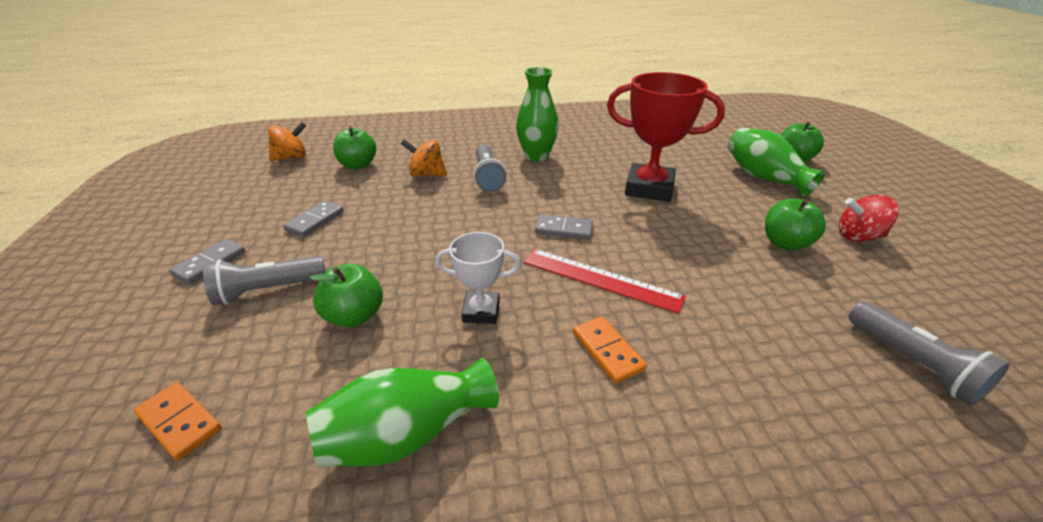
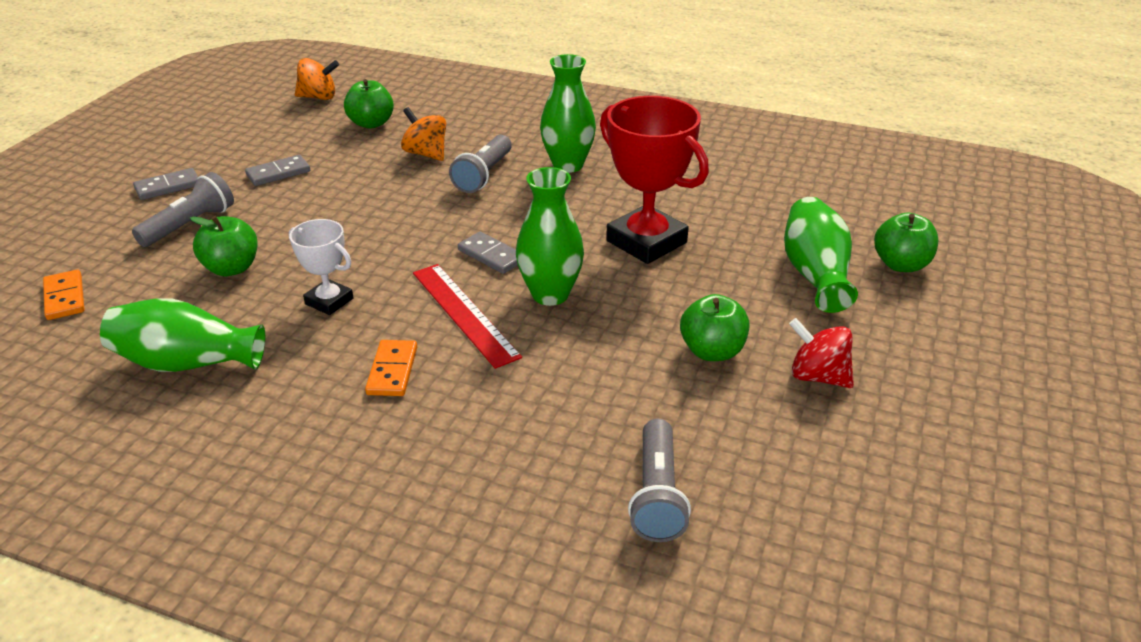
camera: 30 degrees right, 0 degrees up
grey flashlight [203,256,326,305] -> grey flashlight turned 120 degrees clockwise [132,172,234,247]
none -> green vase [516,167,584,306]

